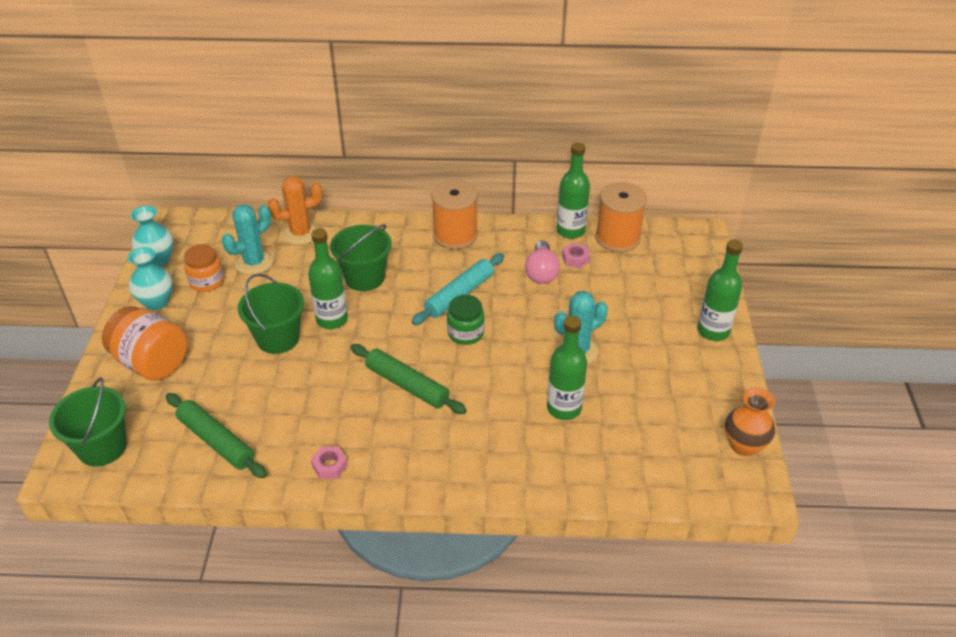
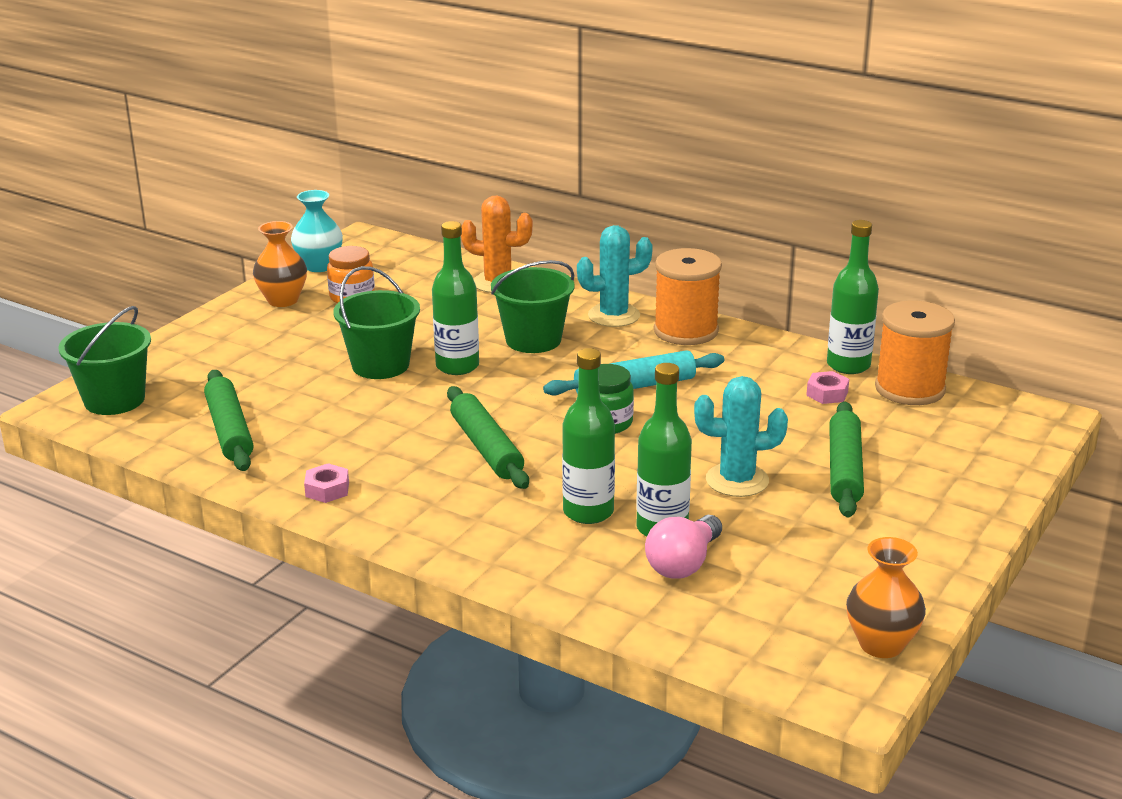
camera: 30 degrees right, 15 degrees down
orange jar [102,306,188,381] -> none
turquoise vase [128,247,173,310] -> orange vase [253,221,307,307]
turquoise cactus [222,204,273,275] -> turquoise cactus moved to [577,225,653,327]
pink light bulb [525,240,560,284] -> pink light bulb moved to [645,515,722,579]
green bottle [698,240,743,341] -> green bottle moved to [562,348,615,524]
none -> green rolling pin [829,401,864,517]

